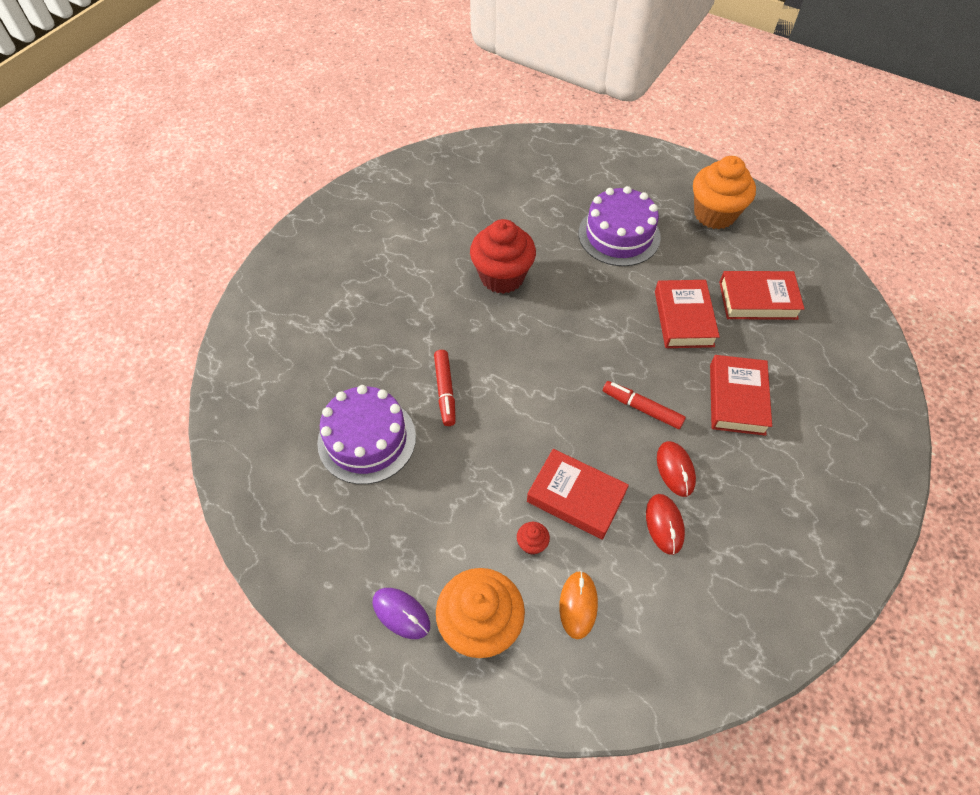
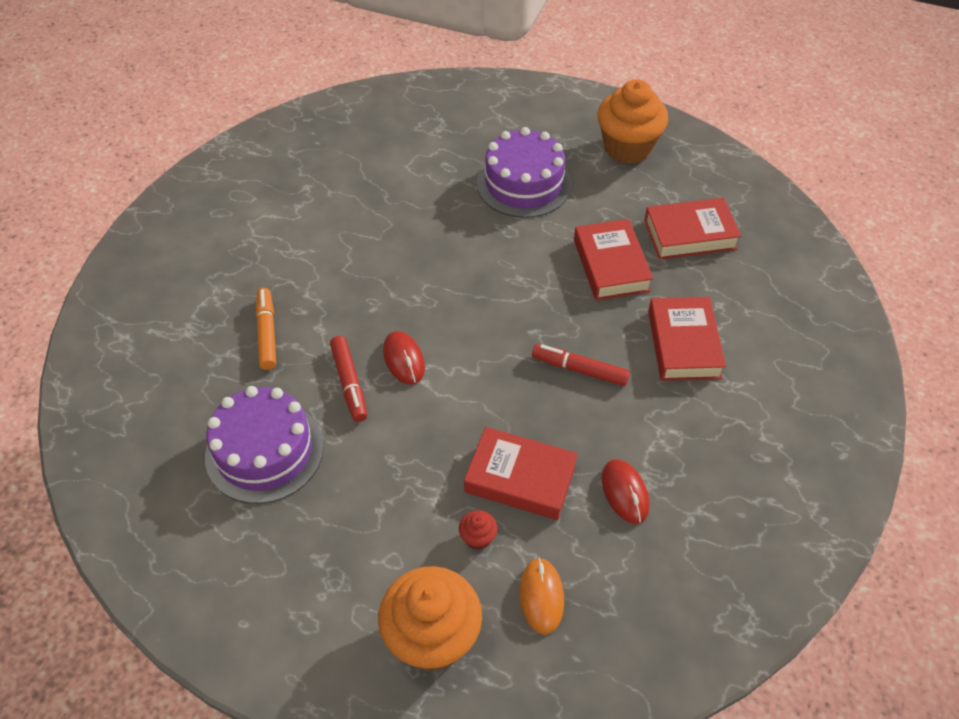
camera: 10 degrees left, 5 degrees down
purple mouse [372,588,430,639] -> none
red cupcake [470,219,536,294] -> none
red mouse [657,441,696,497] -> red mouse moved to [383,331,425,385]
none -> orange marker [256,288,276,370]

